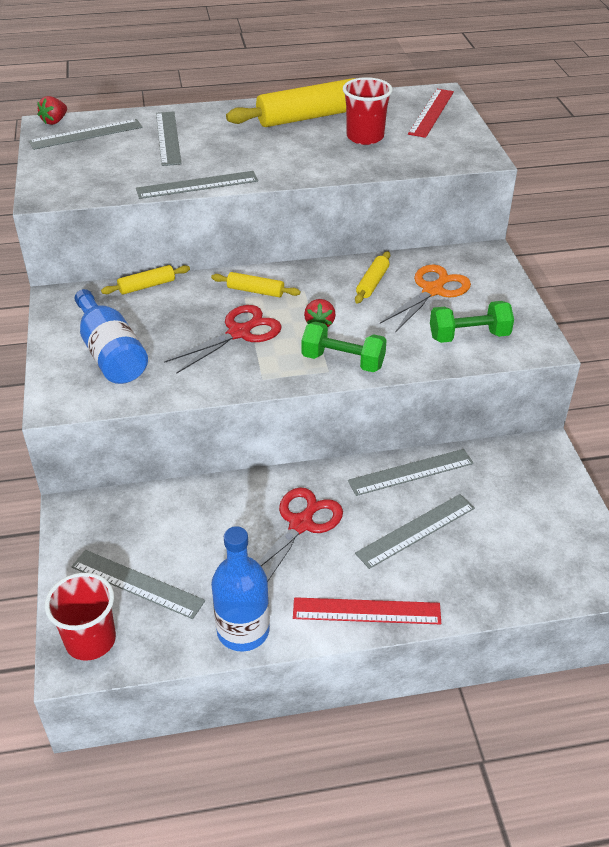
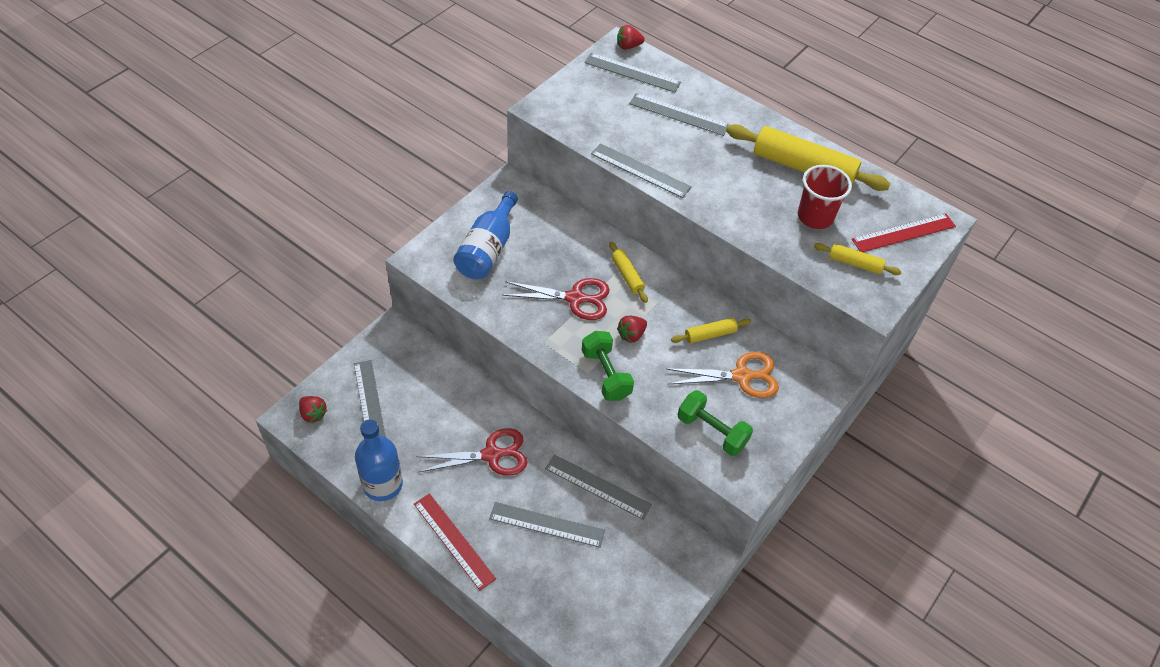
camera: 45 degrees right, 10 degrees up
red cup [45,573,116,661] -> red strawberry [299,396,327,423]
yellow rolling pin [101,265,190,295] -> yellow rolling pin moved to [814,243,902,275]
grey ruler [156,111,182,166] -> grey ruler turned 75 degrees clockwise [629,93,729,136]

